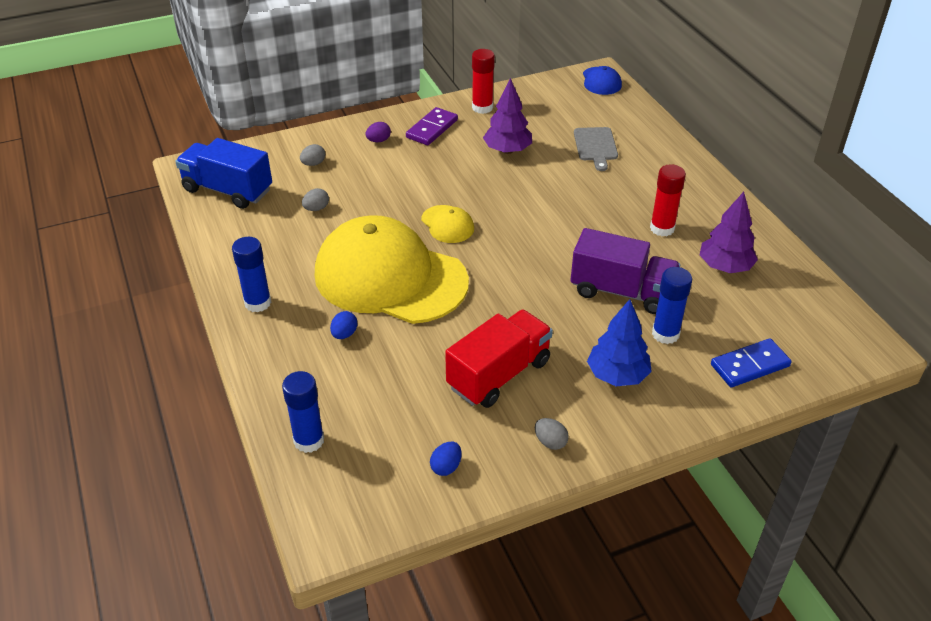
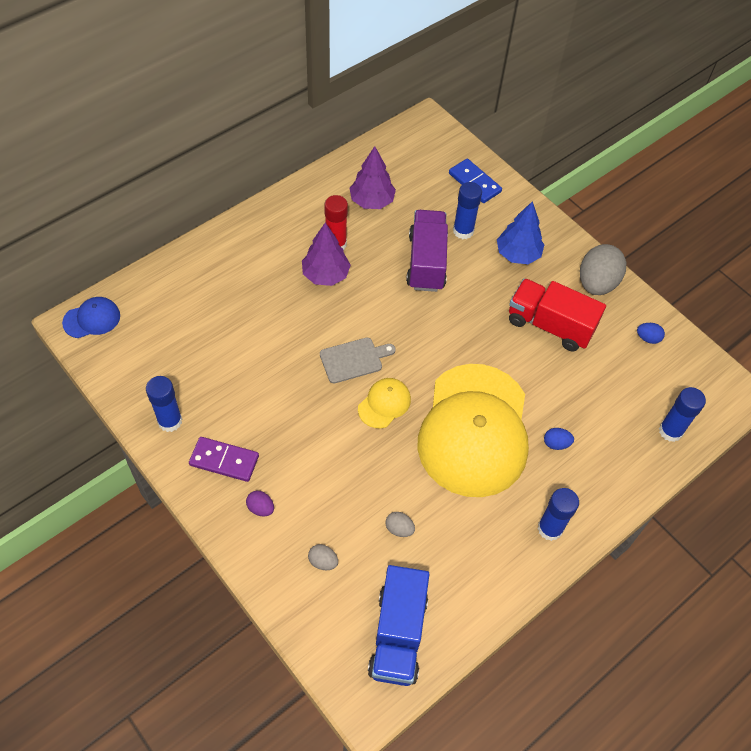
camera: 110 degrees left, 15 degrees up
red glue stick [472,49,495,114] -> blue glue stick [146,376,182,432]
purple tree [483,78,532,154] -> purple tree moved to [302,223,351,286]
grey egg [535,418,569,450] -> grey egg [580,244,626,295], size x2.20
grey cutting board [574,127,618,171] -> grey cutting board moved to [320,337,396,384]

